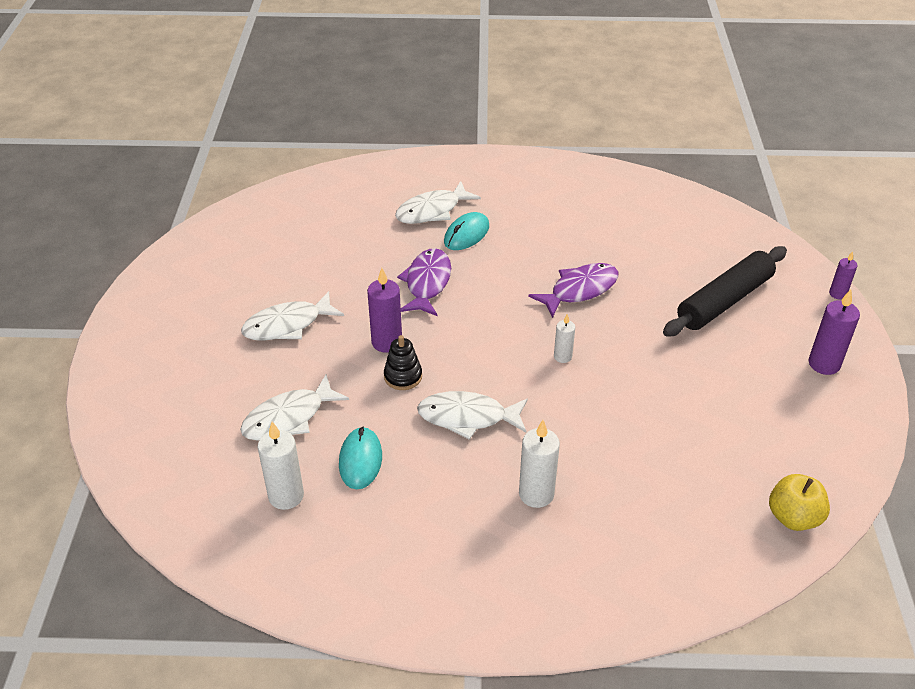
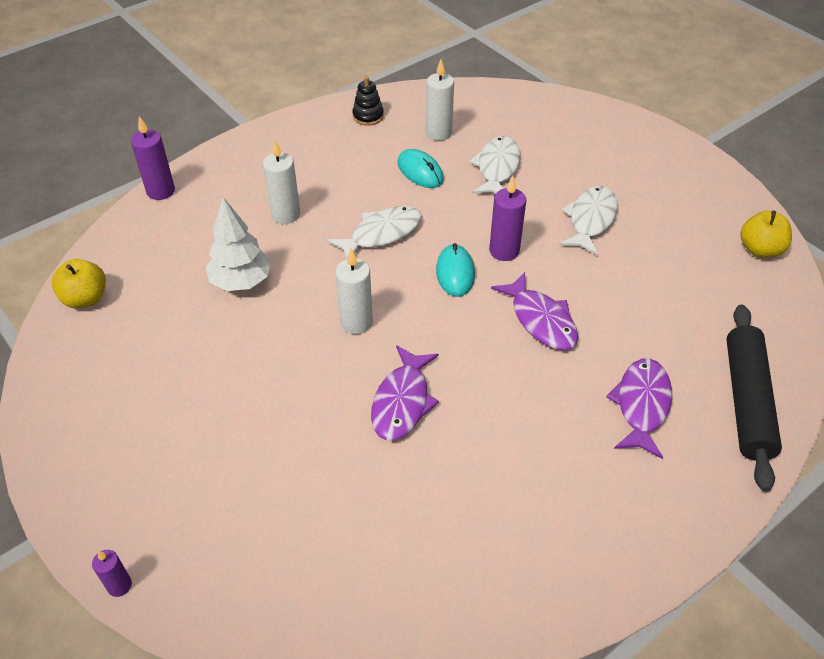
camera: 140 degrees right, 5 degrees up
black stacking toy [384,335,422,390] -> black stacking toy moved to [352,76,384,126]
white fish [395,181,481,224] -> purple fish [606,358,672,459]
turquoise mouse [444,212,489,250] -> turquoise mouse moved to [436,243,475,297]
white candle [554,314,575,363] -> white candle [335,248,373,334], size x1.69
black rolling pin [663,246,787,337] -> black rolling pin moved to [726,305,782,492]
purple candle [809,289,860,375] -> purple candle moved to [131,116,175,200]
none -> white tree [206,197,271,291]
none -> yellow apple [740,211,792,258]

